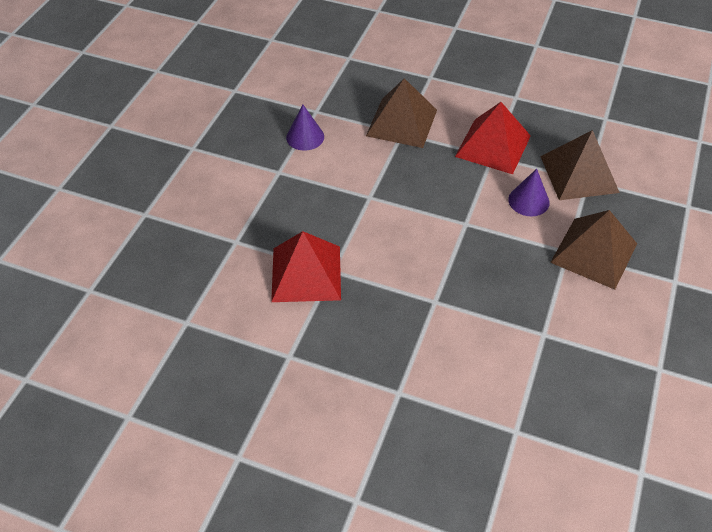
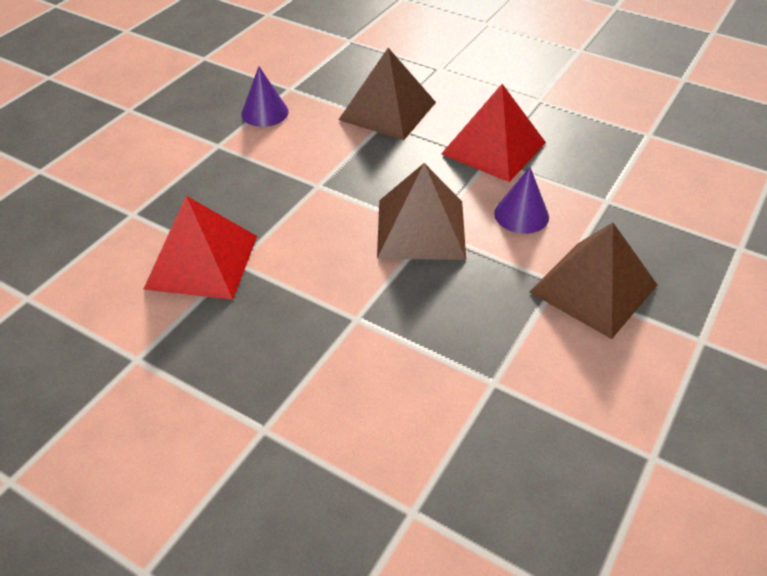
camera: 10 degrees right, 5 degrees down
brown pyramid [540,130,620,200] -> brown pyramid moved to [377,163,466,260]

